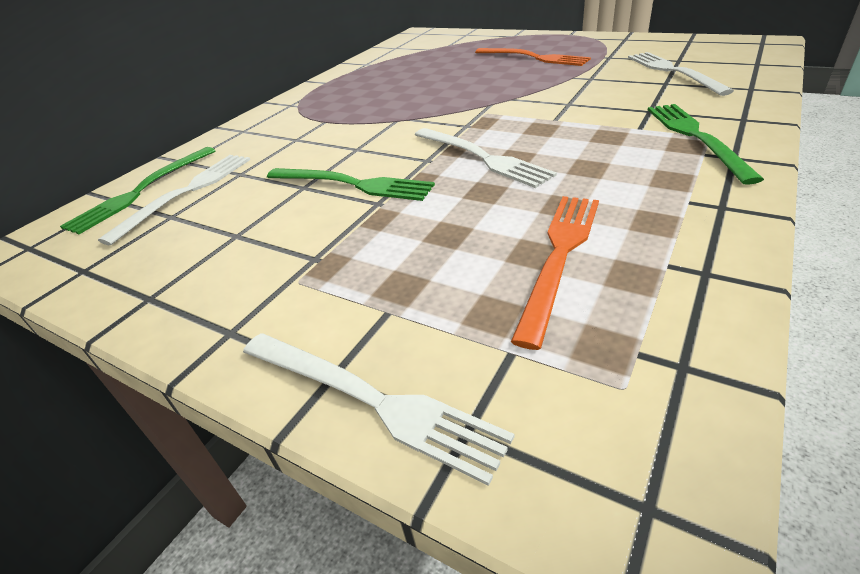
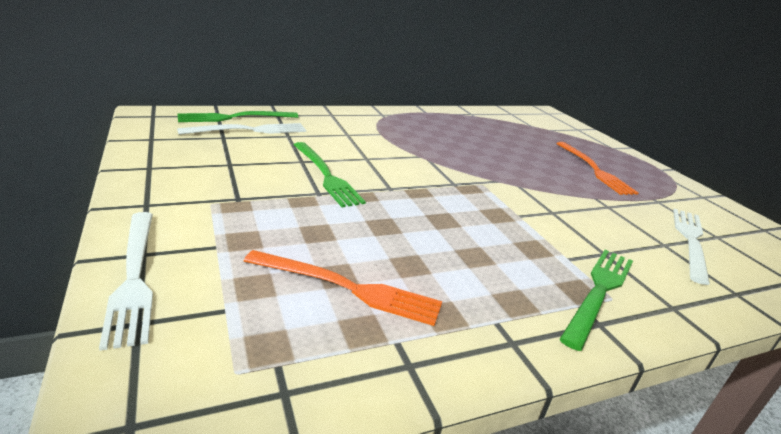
camera: 30 degrees right, 10 degrees down
white fork [415,128,557,188] -> none
orange fork [511,196,599,350] -> orange fork turned 45 degrees clockwise [244,250,442,326]

